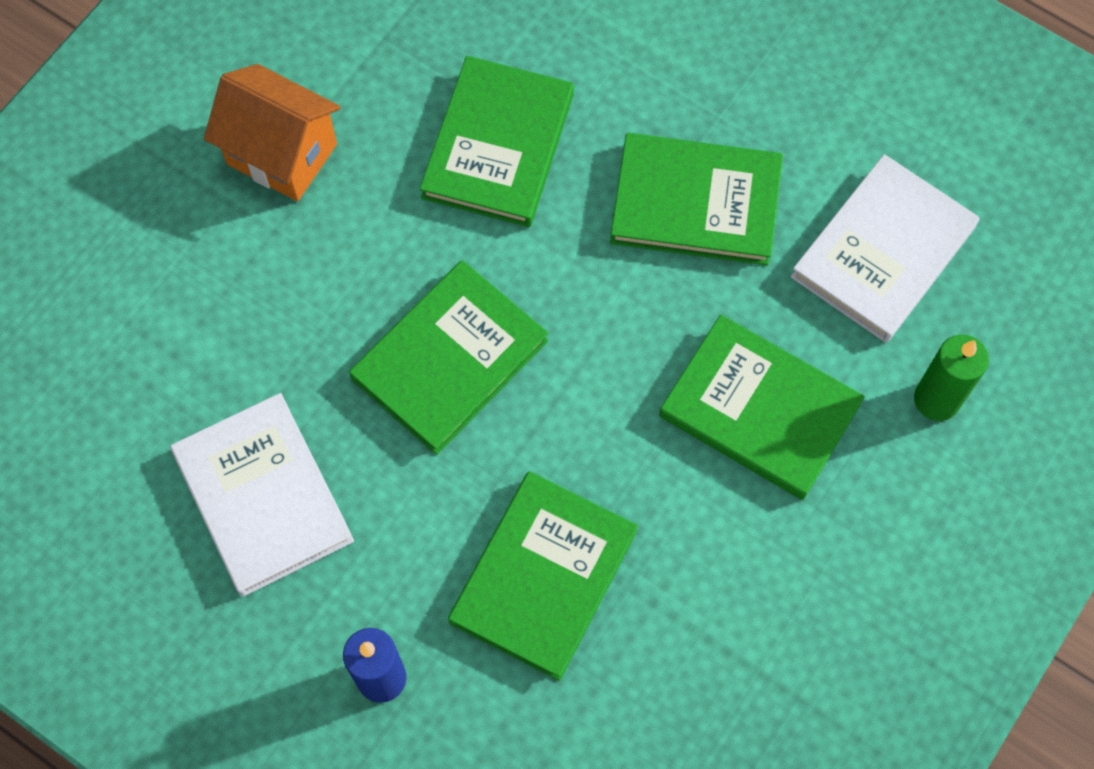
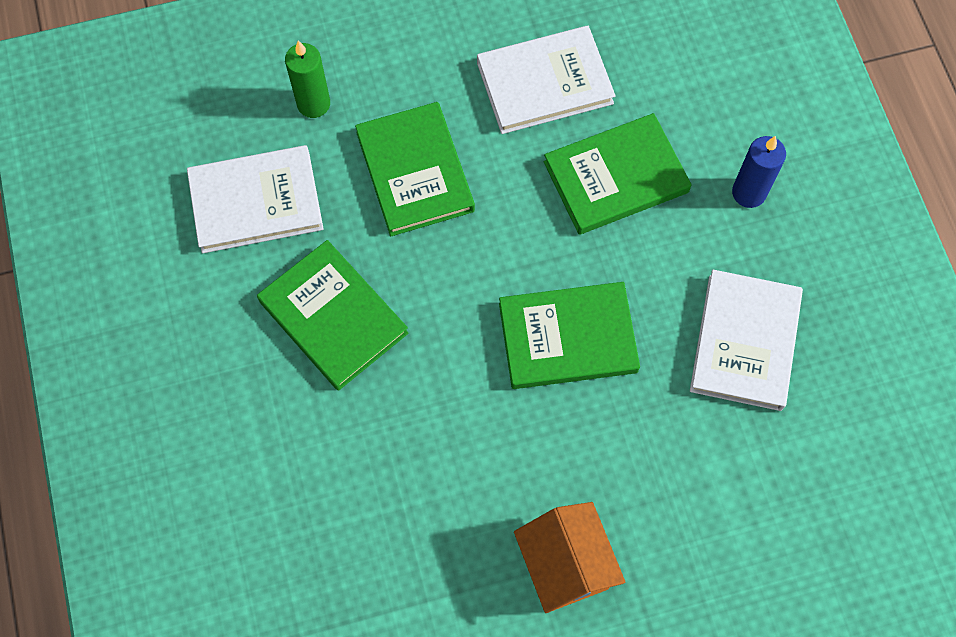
camera: 140 degrees left, 0 degrees up
green book [420,56,574,227] -> none
none -> white book [477,26,616,134]

